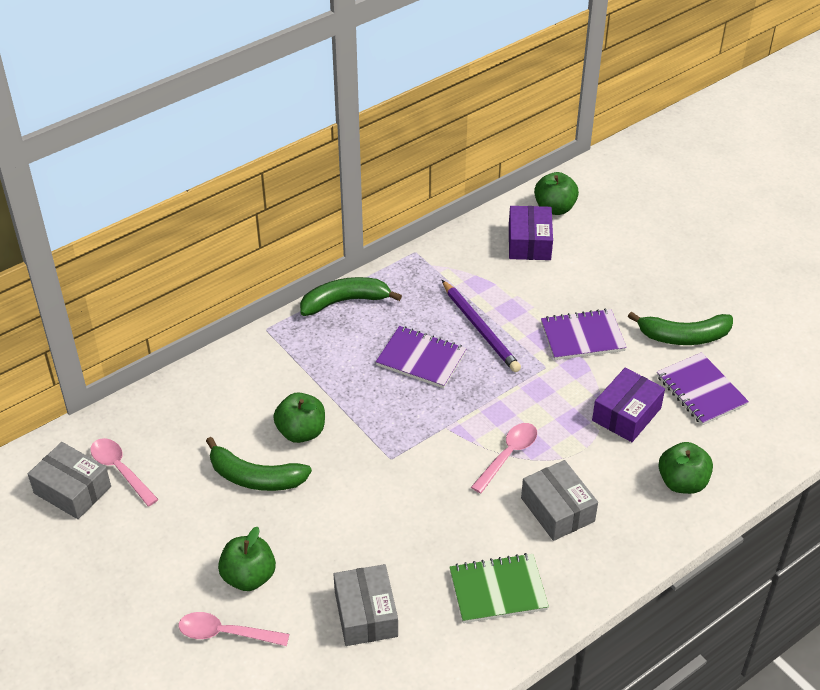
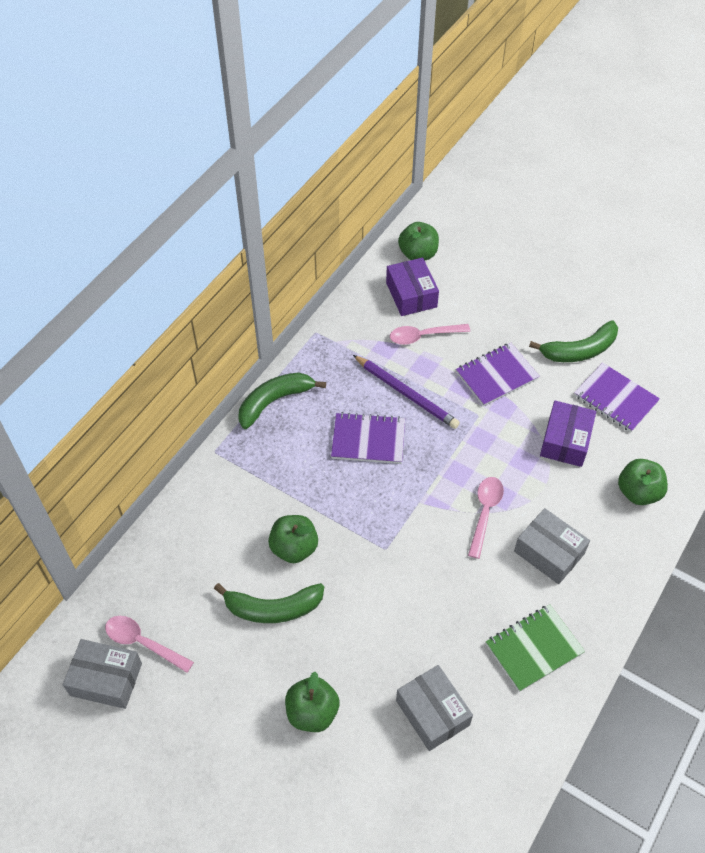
camera: 20 degrees left, 10 degrees up
pink spoon [178,612,289,646] -> pink spoon moved to [390,324,470,345]

